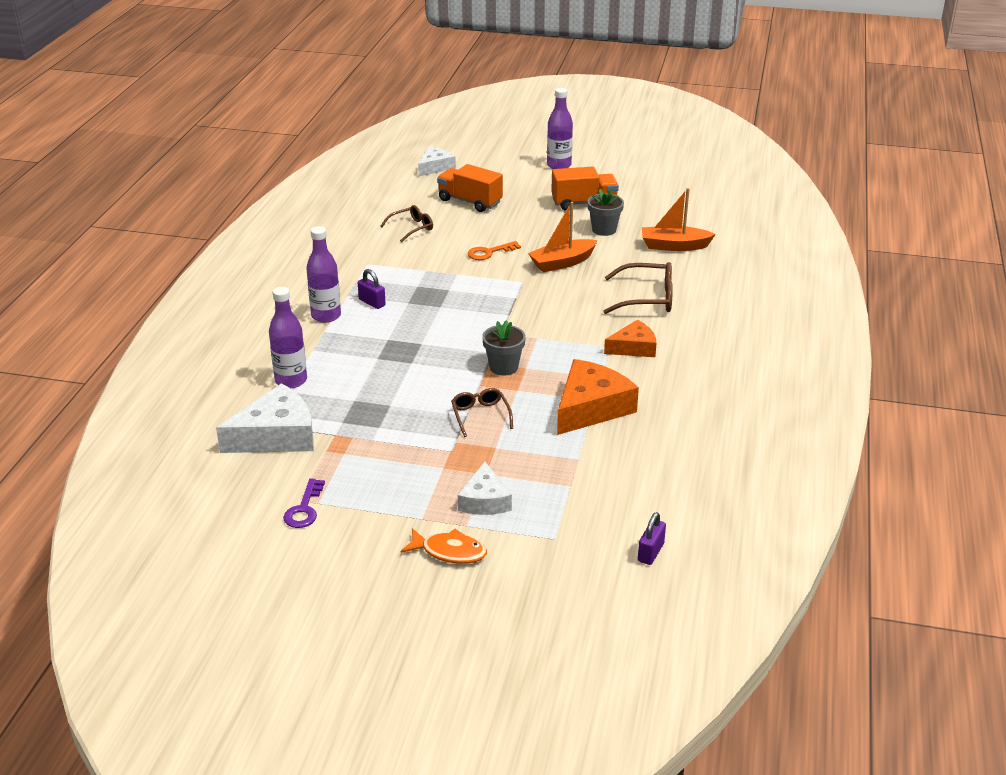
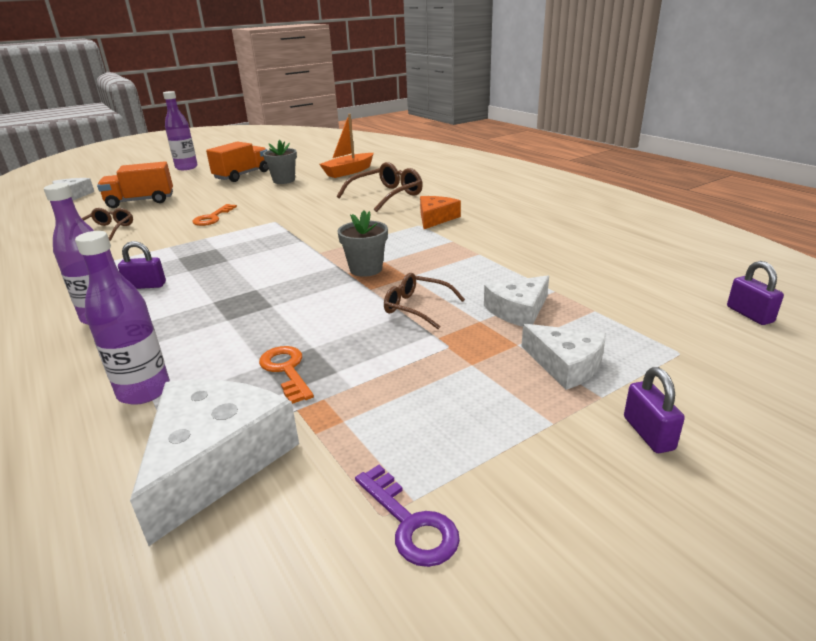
camera: 45 degrees left, 5 degrees down
orange fish [401,528,487,564] -> purple padlock [624,367,685,453]
orange boat [528,202,598,272] -> none
orange cheese [557,359,639,435] -> none
none -> orange key [259,346,314,404]
none -> white cheese [484,275,549,327]

